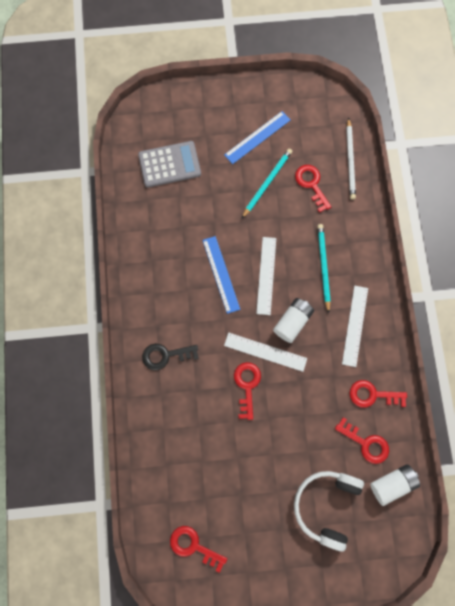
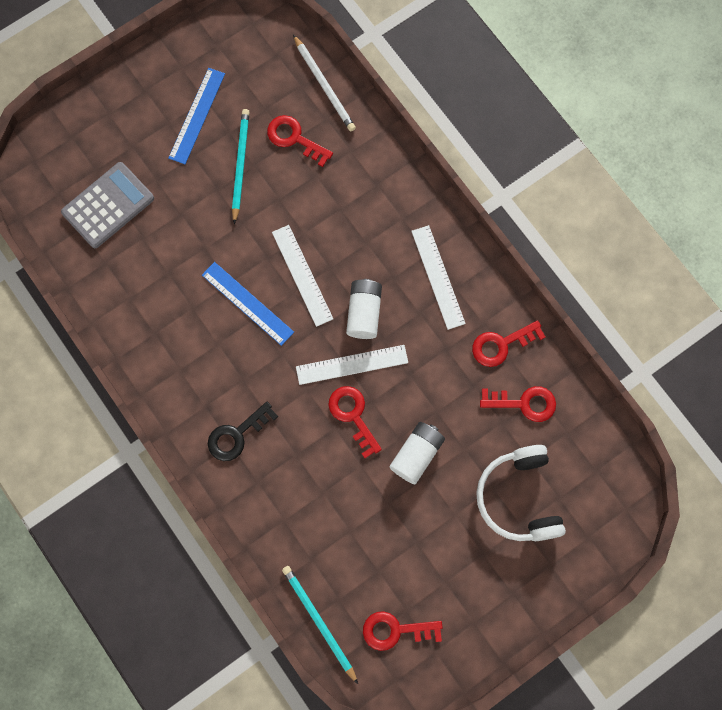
camera: 30 degrees left, 0 degrees up
turquoise pencil [318,224,331,313] -> turquoise pencil moved to [282,566,358,684]
white battery [370,464,420,506] -> white battery moved to [390,422,445,484]

